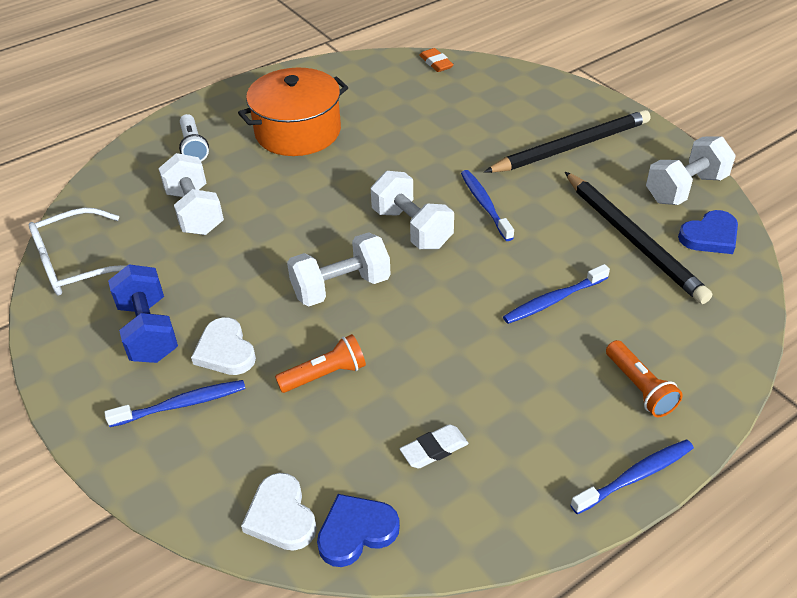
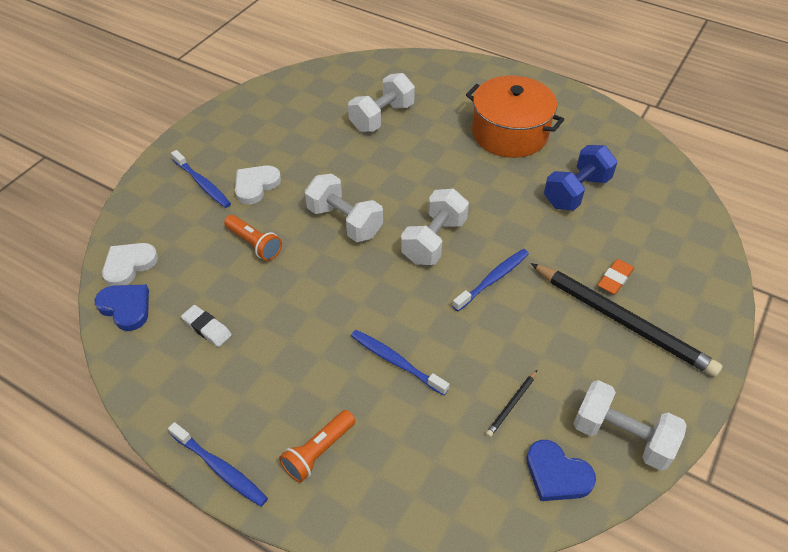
camera: 65 degrees right, 5 degrees up
white glasses [29,208,126,295] -> none
blue dumbbell [108,264,178,363] -> blue dumbbell moved to [544,145,617,211]
white flashlight [179,114,209,161] -> none
orange eraser [419,48,454,72] -> orange eraser moved to [598,259,634,295]
black pencil [565,172,712,304] -> black pencil [486,370,537,437], size x0.41

